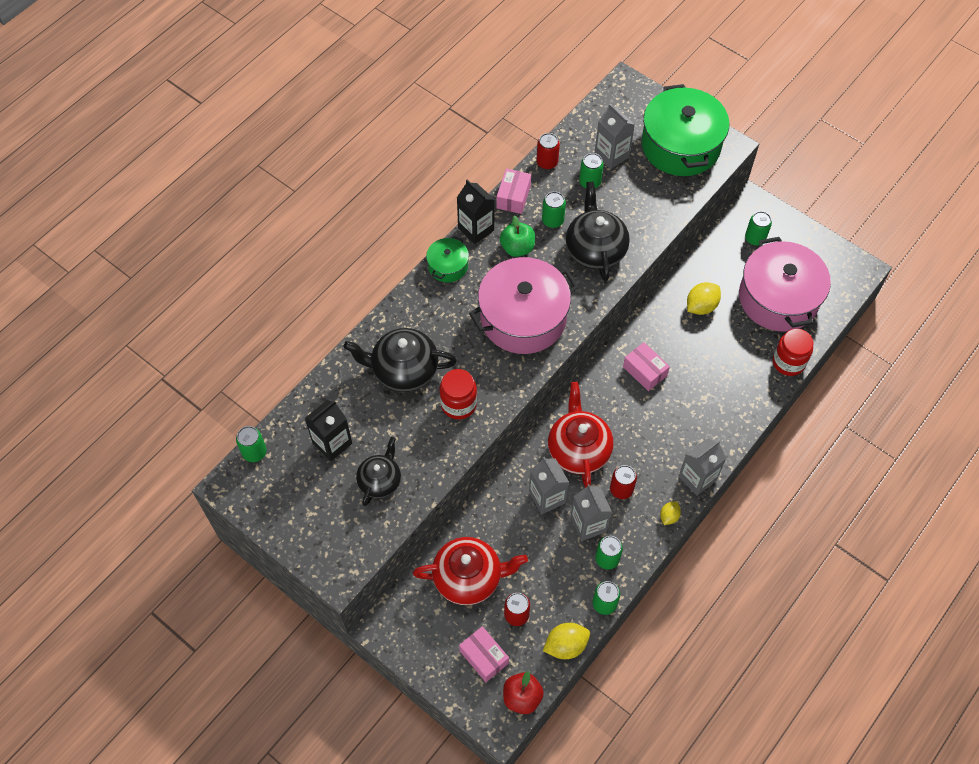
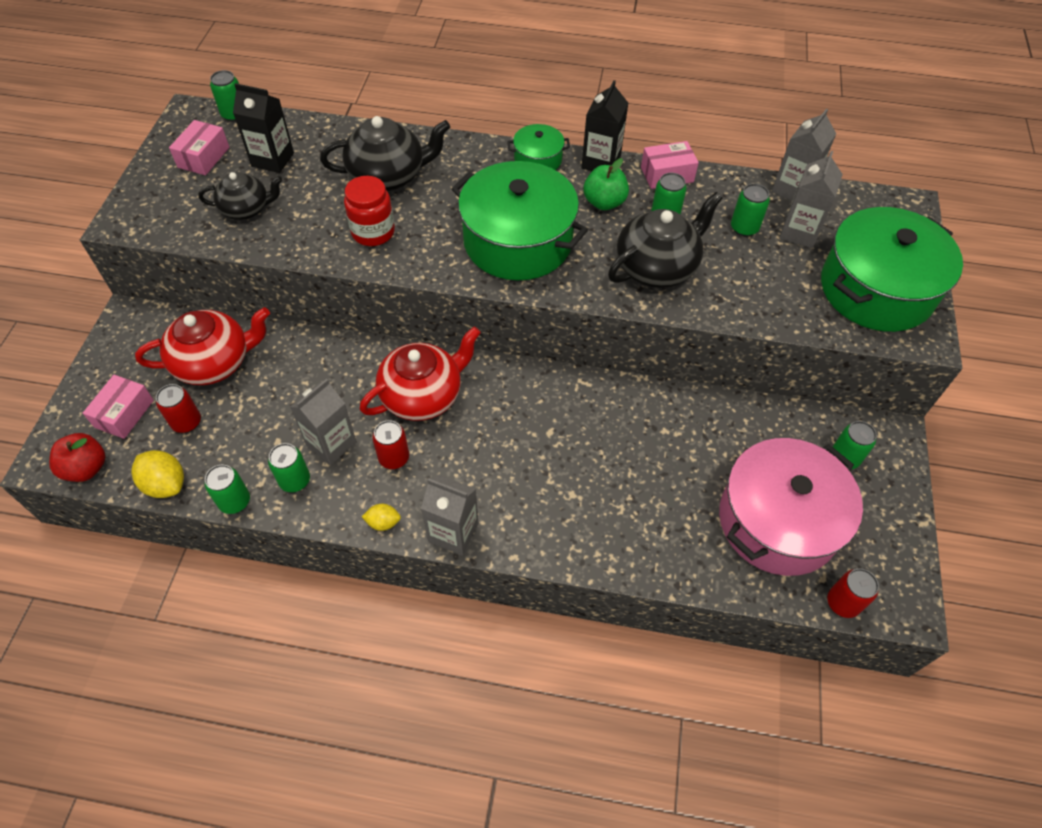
camera: 60 degrees right, 5 degrees down
black teapot [343,328,457,392] -> black teapot turned 105 degrees clockwise [320,116,450,191]
red teapot [413,537,528,605] -> red teapot turned 75 degrees counterclockwise [135,307,270,385]
pink pot [469,257,579,354] -> green pot [452,161,588,280]
grey carton [529,457,569,514] -> grey carton moved to [772,109,836,201]
red can [536,133,560,170] -> red can moved to [827,569,879,618]
pink box [623,342,670,391] -> pink box moved to [169,120,230,175]
yellow lemon [687,282,721,315] -> none
red jar [773,329,814,376] -> none

